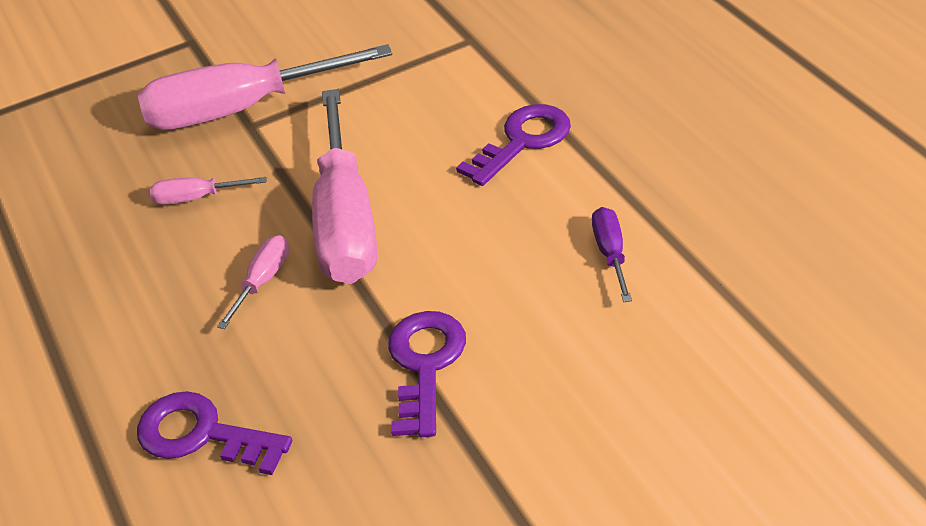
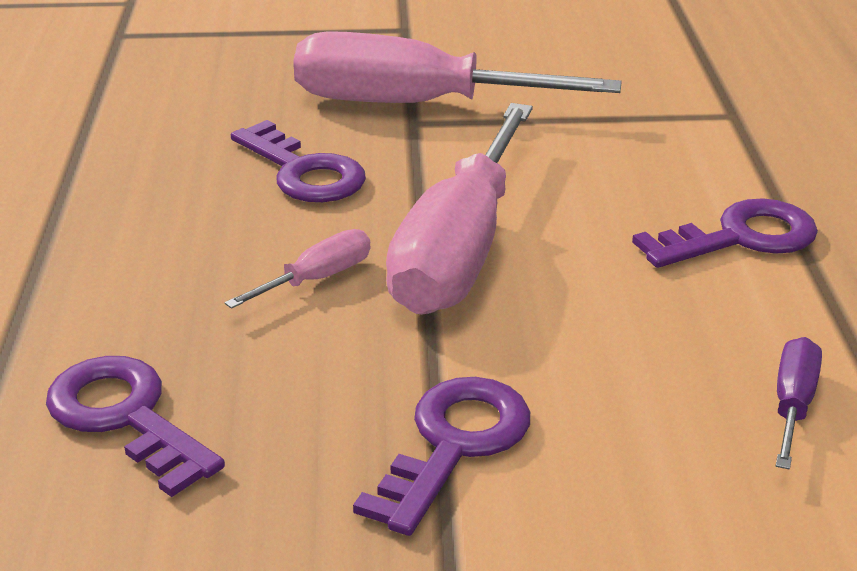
camera: 20 degrees right, 10 degrees down
pink screwdriver [150,177,267,205] -> purple key [231,120,366,202]

